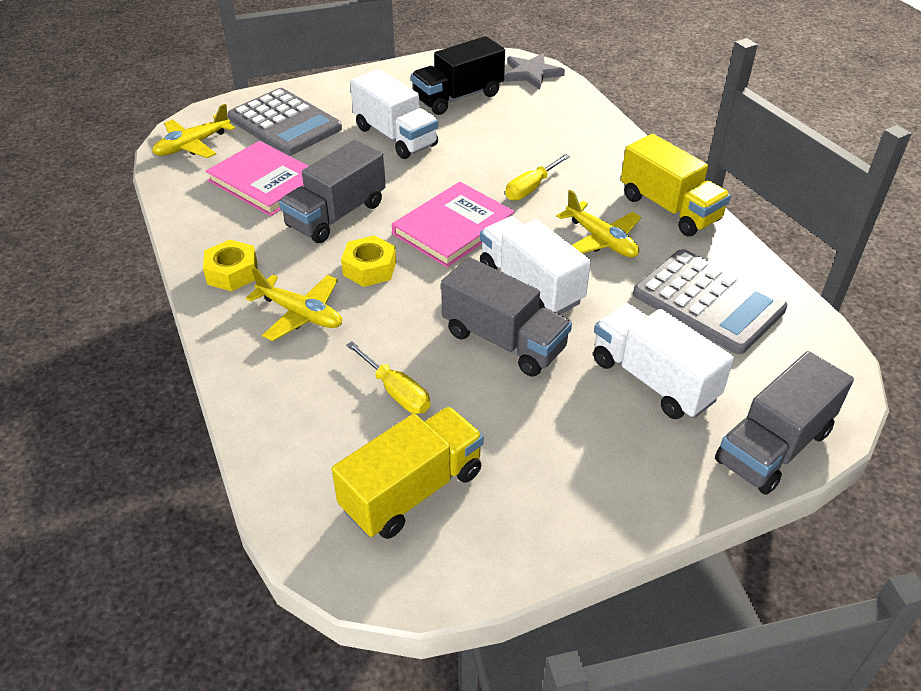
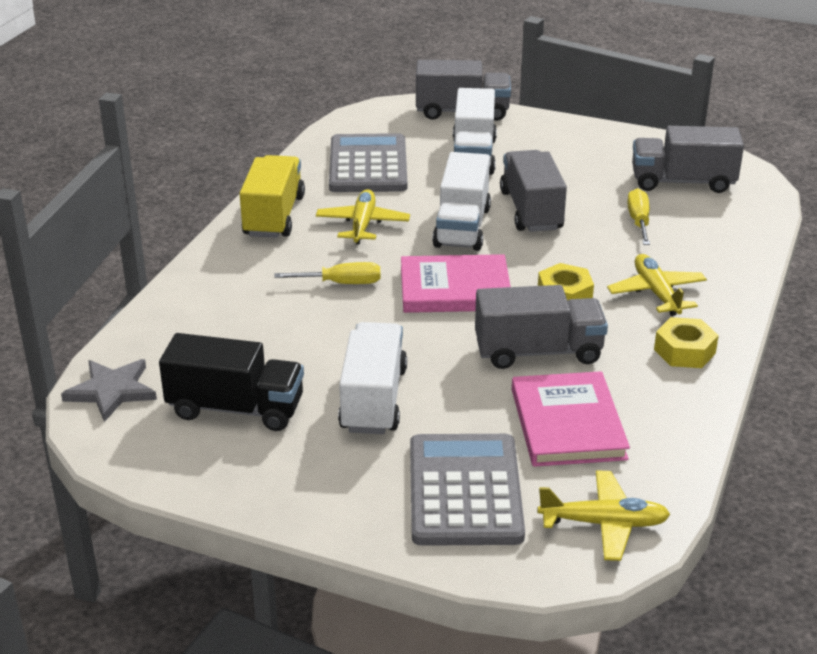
camera: 135 degrees left, 10 degrees down
yellow truck [332,407,484,539] -> grey truck [632,126,744,193]

